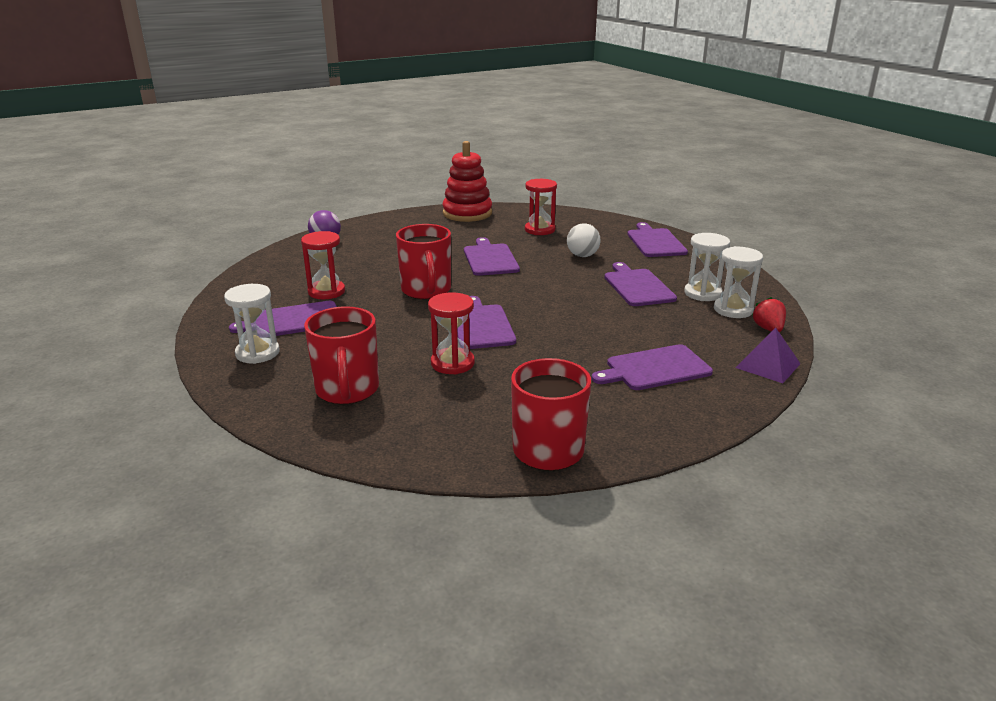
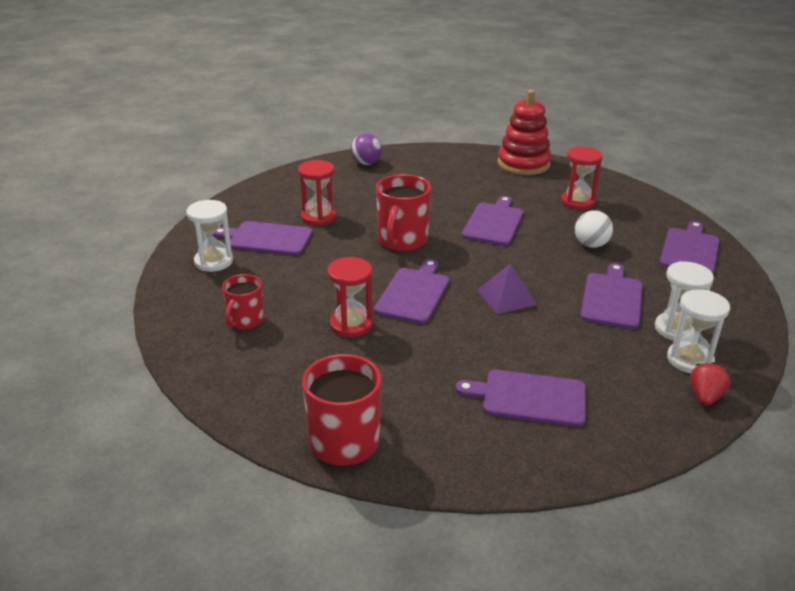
camera: 30 degrees right, 5 degrees up
red mug [304,306,379,404] -> red mug [222,274,264,330], size x0.62
purple pyramid [735,327,801,383] -> purple pyramid moved to [477,264,537,314]

